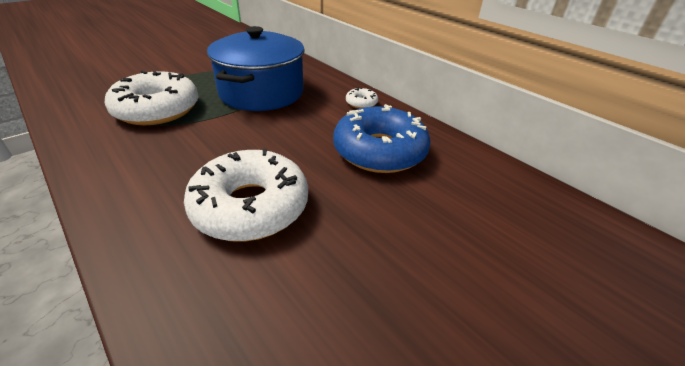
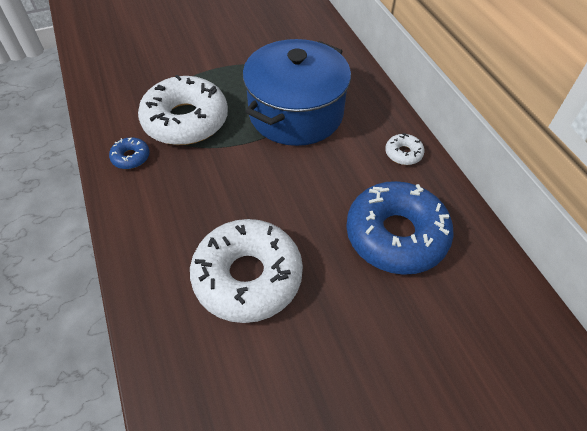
camera: 20 degrees right, 15 degrees up
none -> blue donut [109,137,150,169]

